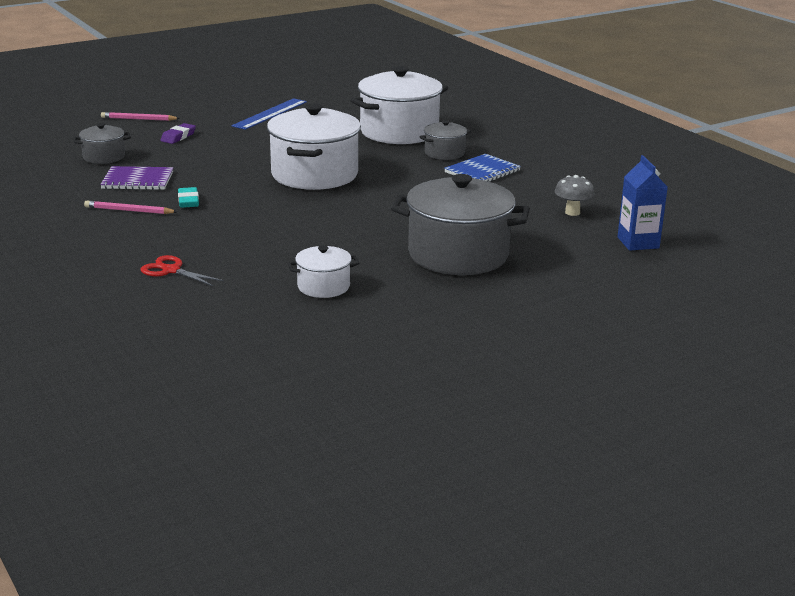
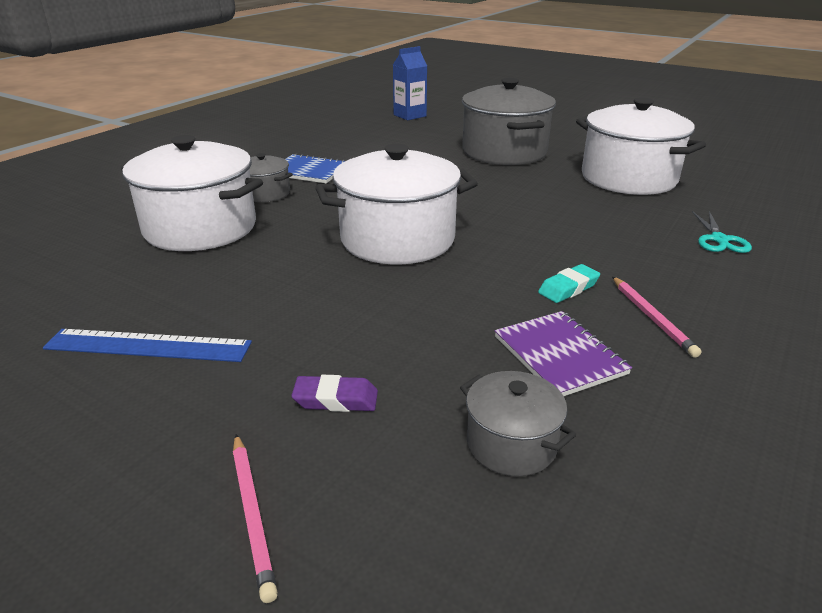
camera: 115 degrees left, 5 degrees up
red scissors [140,255,224,286] -> turquoise scissors [692,211,752,253]
white pot [287,245,359,298] -> white pot [576,97,706,195], size x2.03
grey mushroom [555,175,594,216] -> none

